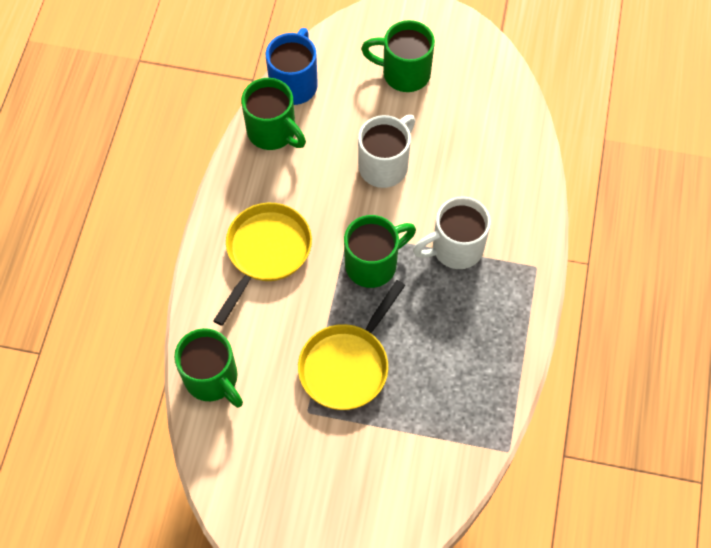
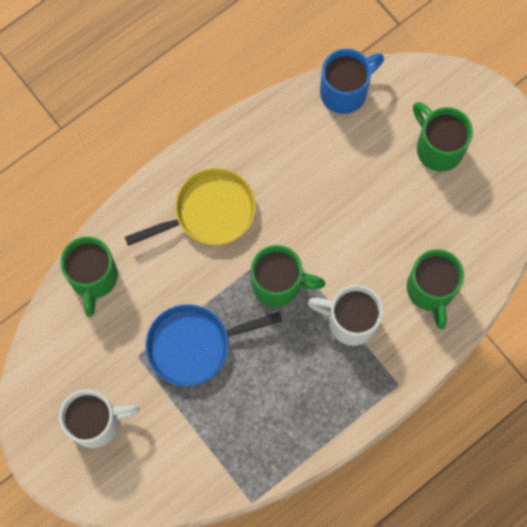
camera: 40 degrees right, 10 degrees up
green mug [241,78,306,150] -> green mug moved to [407,249,464,329]
yellow pan [298,280,405,410] -> blue pan [145,304,282,386]
white mug [358,115,415,188] -> white mug moved to [59,389,140,448]

